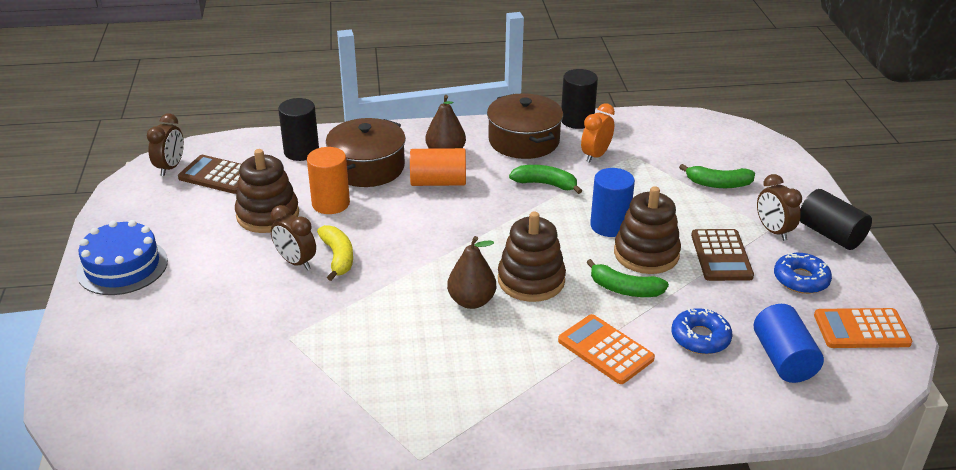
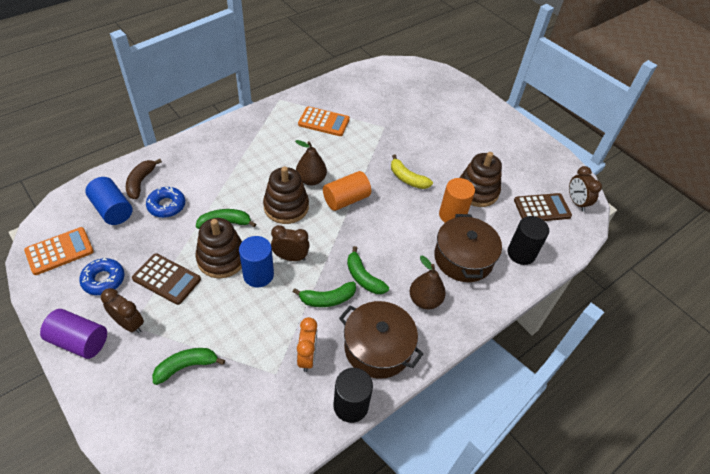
camera: 145 degrees right, 15 degrees up
blue cake [77,220,168,295] -> none
brown clock [271,205,316,270] -> brown clock moved to [271,225,310,261]
orange cylinder [410,148,466,186] -> orange cylinder moved to [323,171,371,211]
orange calculator [558,314,655,384] -> orange calculator moved to [298,106,350,136]
brown calculator [691,229,754,281] -> brown calculator turned 150 degrees clockwise [132,253,201,305]
black cylinder [800,189,872,250] -> purple cylinder [40,309,107,359]
none -> brown banana [126,159,162,199]
none -> green banana [347,246,389,294]

